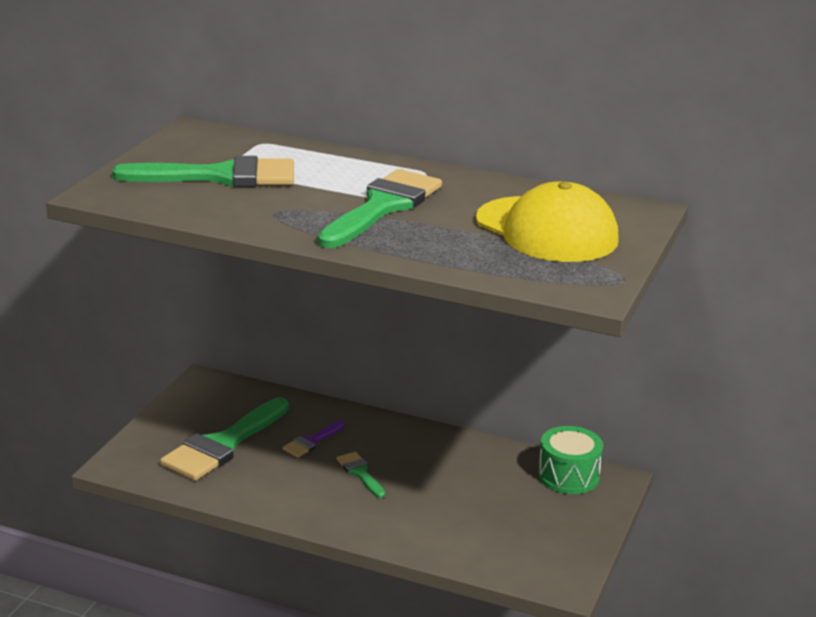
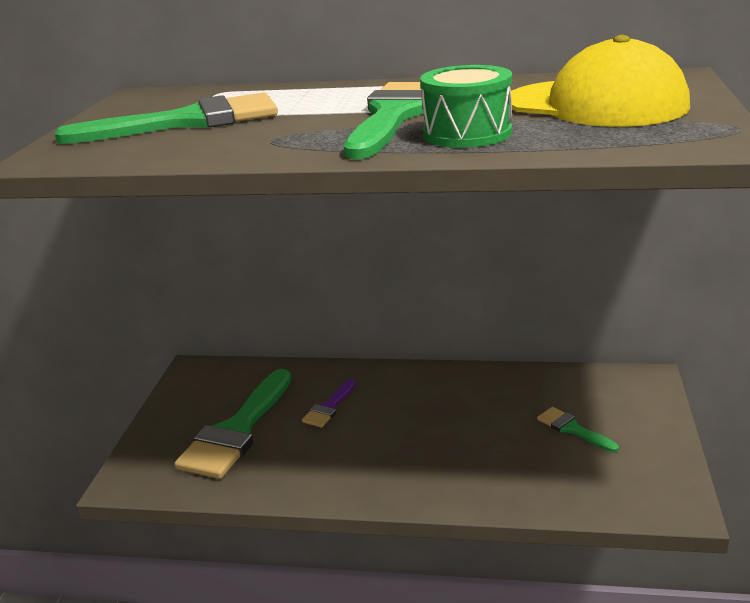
camera: 10 degrees left, 0 degrees up
green brush [336,452,385,498] -> green brush moved to [537,407,619,452]
green drum [538,426,603,494] -> green drum moved to [420,65,512,148]

